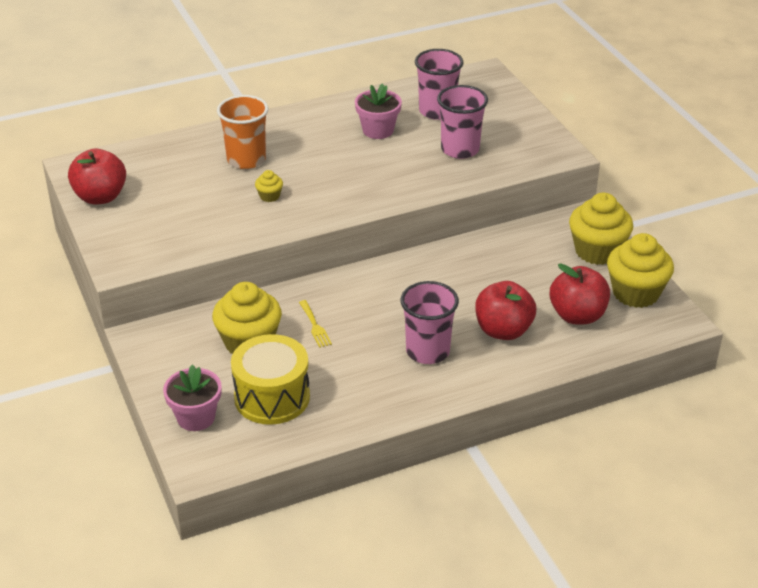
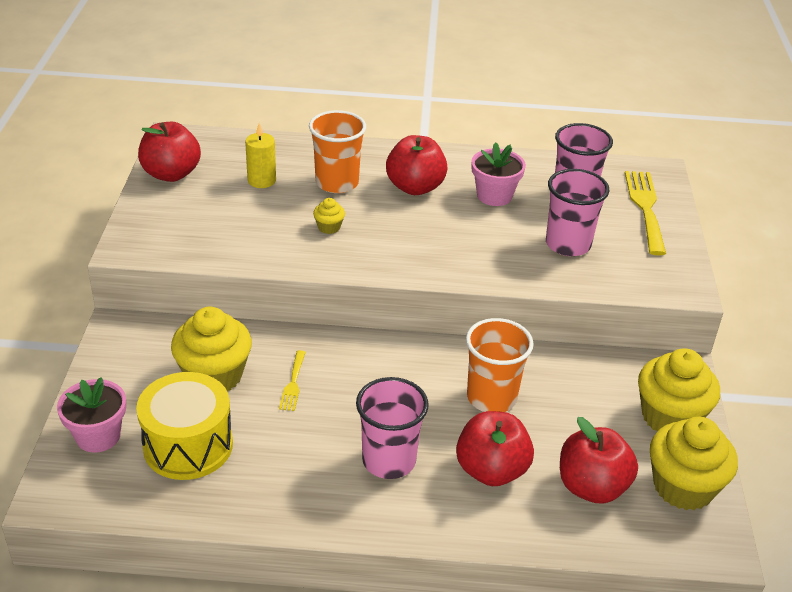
camera: 25 degrees right, 0 degrees up
none -> yellow candle [245,123,276,188]
none -> red apple [386,135,447,195]
none -> orange cup [466,318,534,412]
none -> yellow fork [625,171,666,255]

